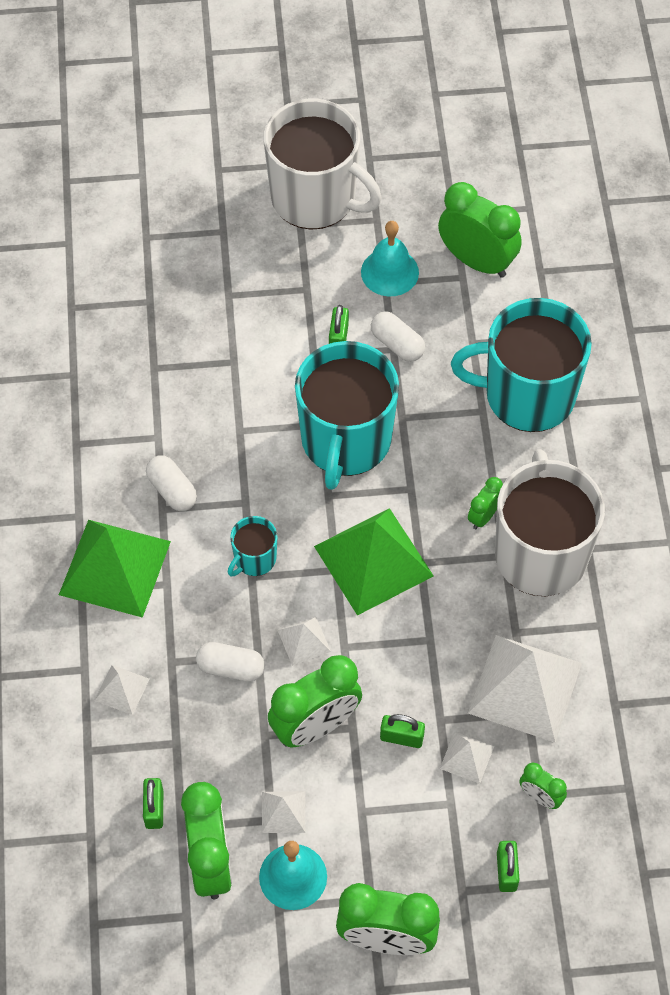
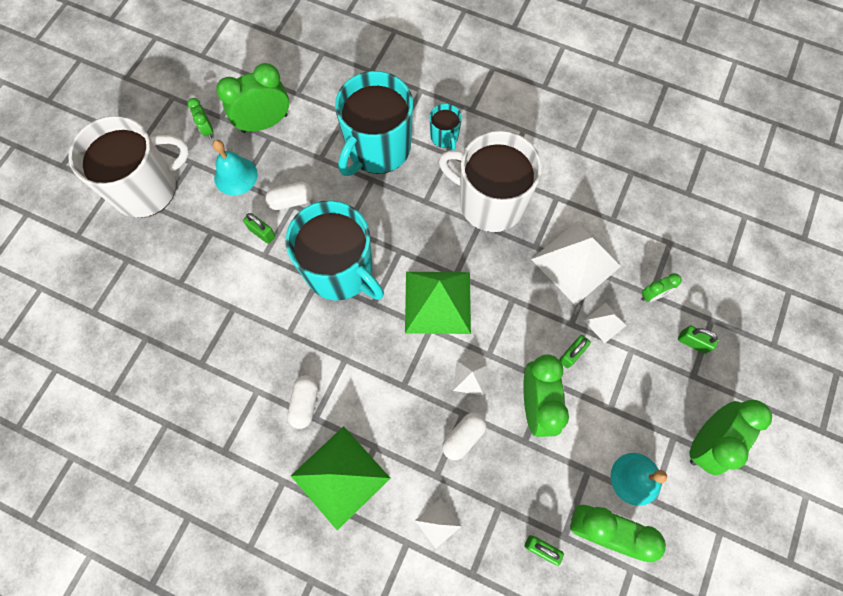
camera: 60 degrees left, 10 degrees up
white capsule [146,456,197,511] -> white capsule turned 75 degrees counterclockwise [287,375,318,429]
turquoise mug [228,516,277,576] -> turquoise mug moved to [429,104,462,150]
white pyramid [262,791,305,833] -> none
green clock [468,477,503,529] -> green clock moved to [187,98,213,139]

